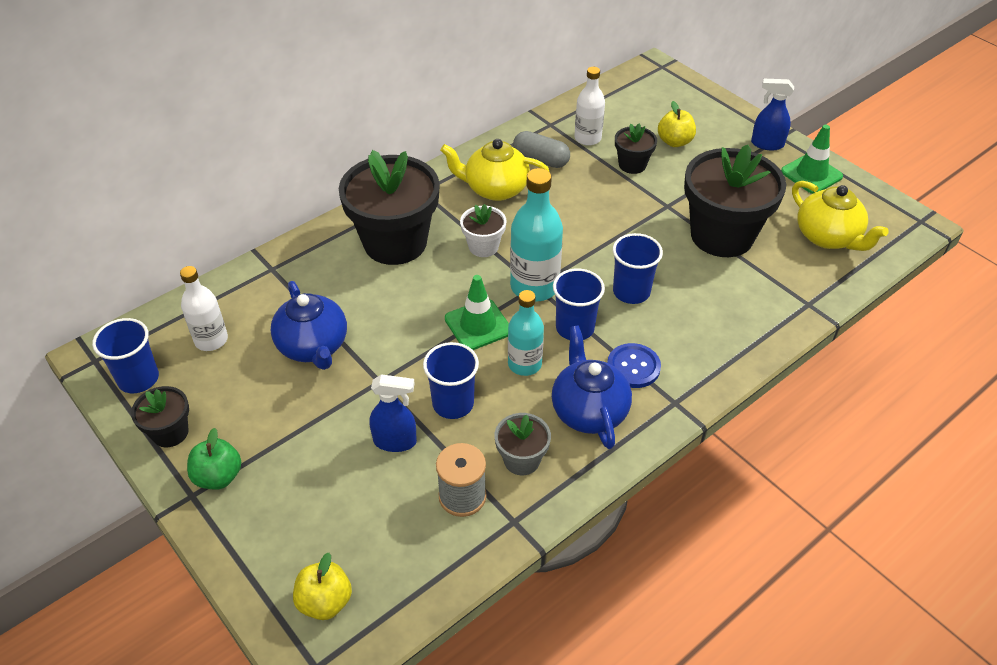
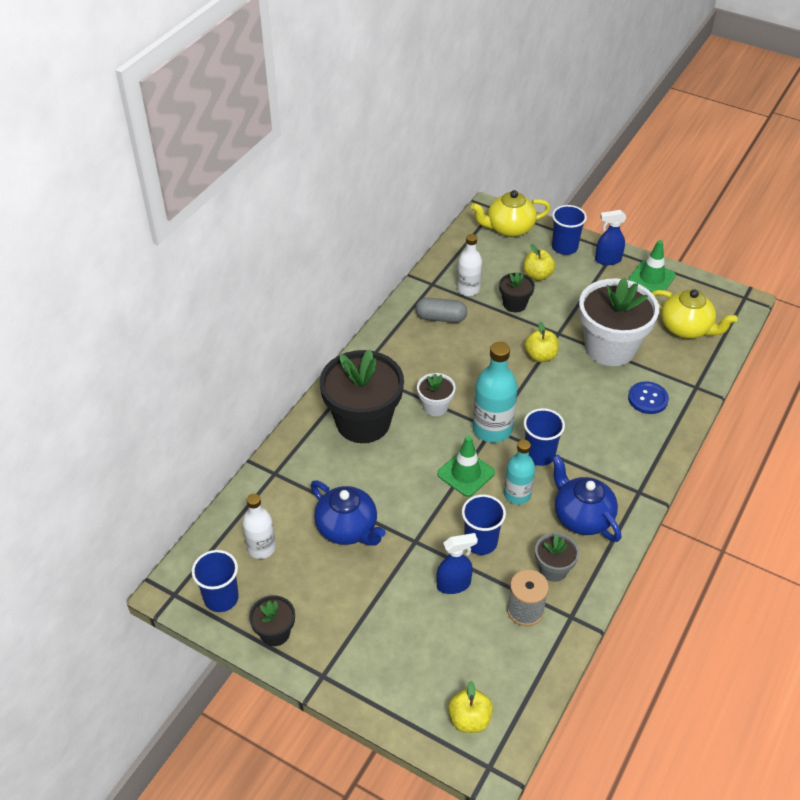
camera: 20 degrees left, 0 degrees up
green apple [187,428,241,490] -> none
yellow teapot [440,139,550,201] -> yellow teapot moved to [471,190,551,237]
blue button [607,343,661,388] -> blue button moved to [628,381,669,414]
blue cup [613,233,663,304] -> blue cup moved to [552,205,587,255]
black flower pot [684,145,786,257] -> white flower pot [579,278,659,366]
none -> yellow apple [525,322,559,362]

